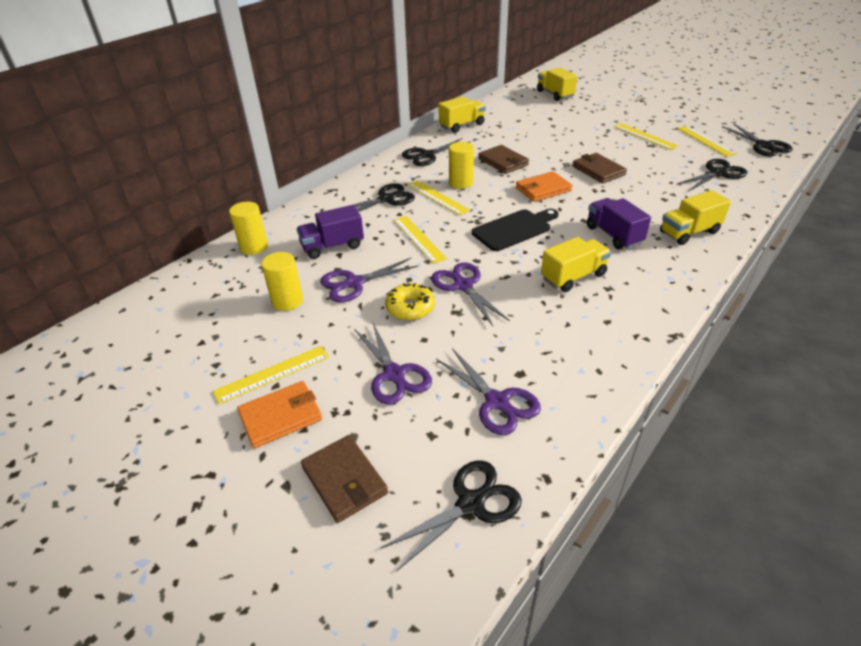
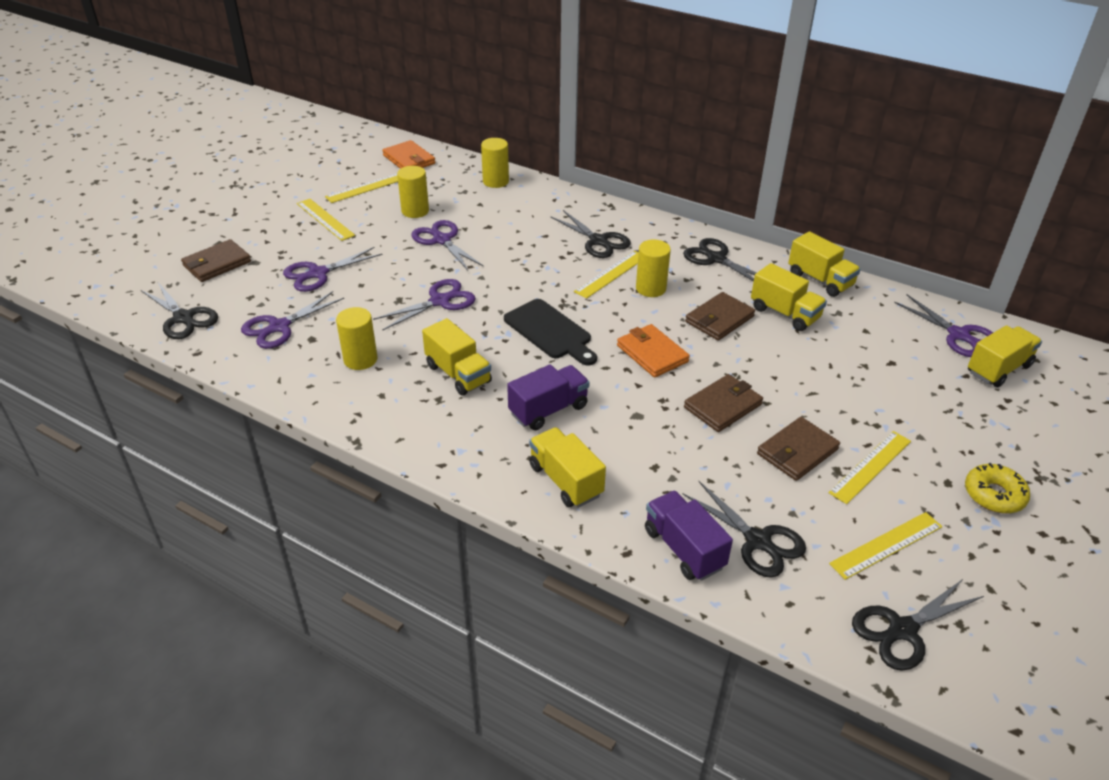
camera: 80 degrees right, 0 degrees up
orange wallet [237,381,322,448] -> orange wallet moved to [382,140,435,169]
purple truck [297,205,364,259] -> purple truck moved to [645,491,733,581]
yellow donut [385,283,435,320] -> yellow donut moved to [965,463,1030,513]
yellow ruler [394,216,447,264] -> yellow ruler moved to [325,173,398,203]
none -> yellow cylinder [336,307,378,370]
none -> yellow truck [751,263,827,331]
none -> brown wallet [757,417,840,481]
none -> purple scissors [894,295,993,357]

